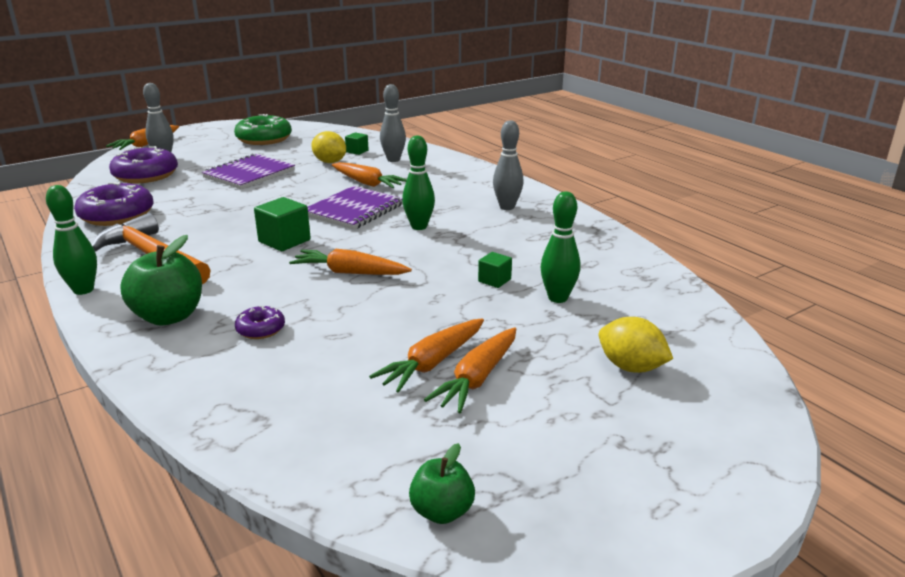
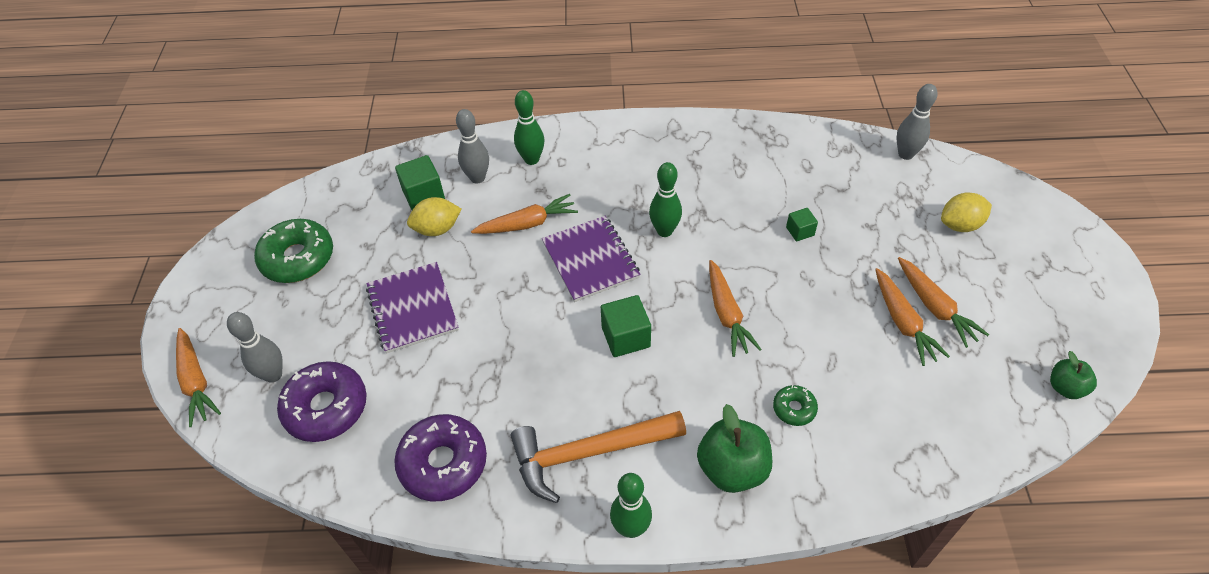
camera: 55 degrees left, 25 degrees up
purple donut [235,306,285,339] -> green donut [773,385,818,426]
orange carrot [289,249,412,275] -> orange carrot turned 60 degrees counterclockwise [709,260,762,357]
green cube [345,132,369,155] -> green cube [395,155,445,210], size x1.70
grey bowling pin [493,120,524,210] -> grey bowling pin moved to [897,84,937,160]
green bowling pin [540,191,580,303] -> green bowling pin moved to [514,90,545,165]

